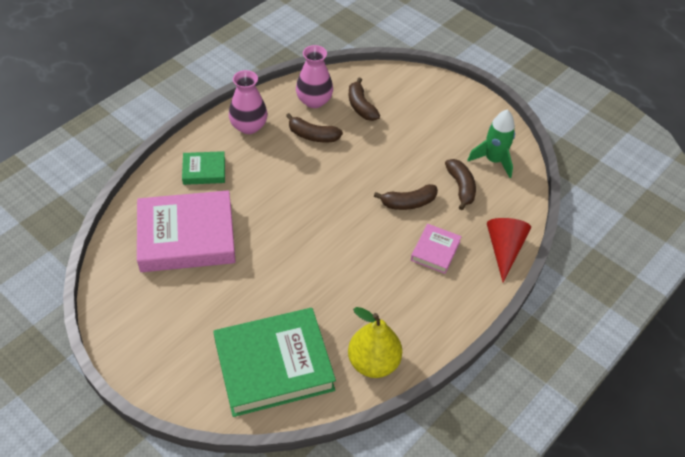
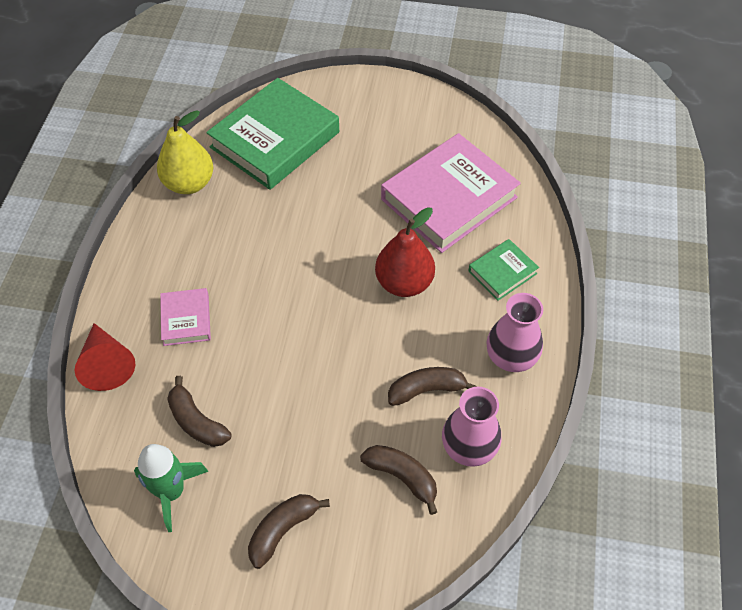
camera: 150 degrees right, 5 degrees up
brown banana [374,184,438,210] -> brown banana moved to [248,494,330,569]
none -> red pear [375,207,435,297]

